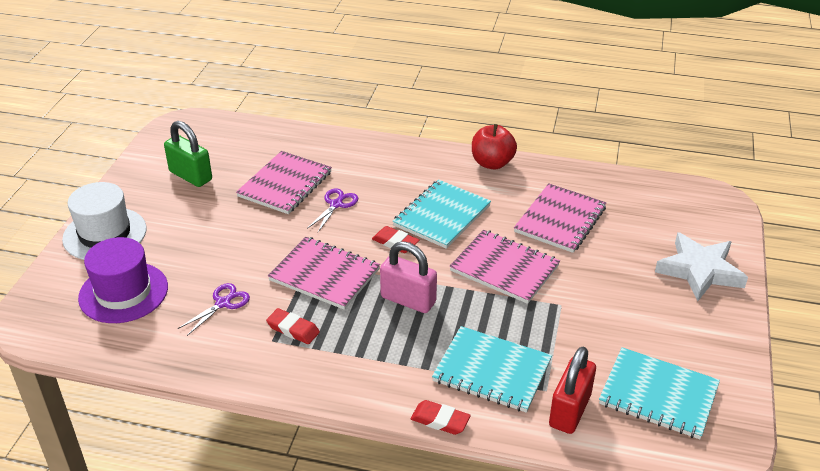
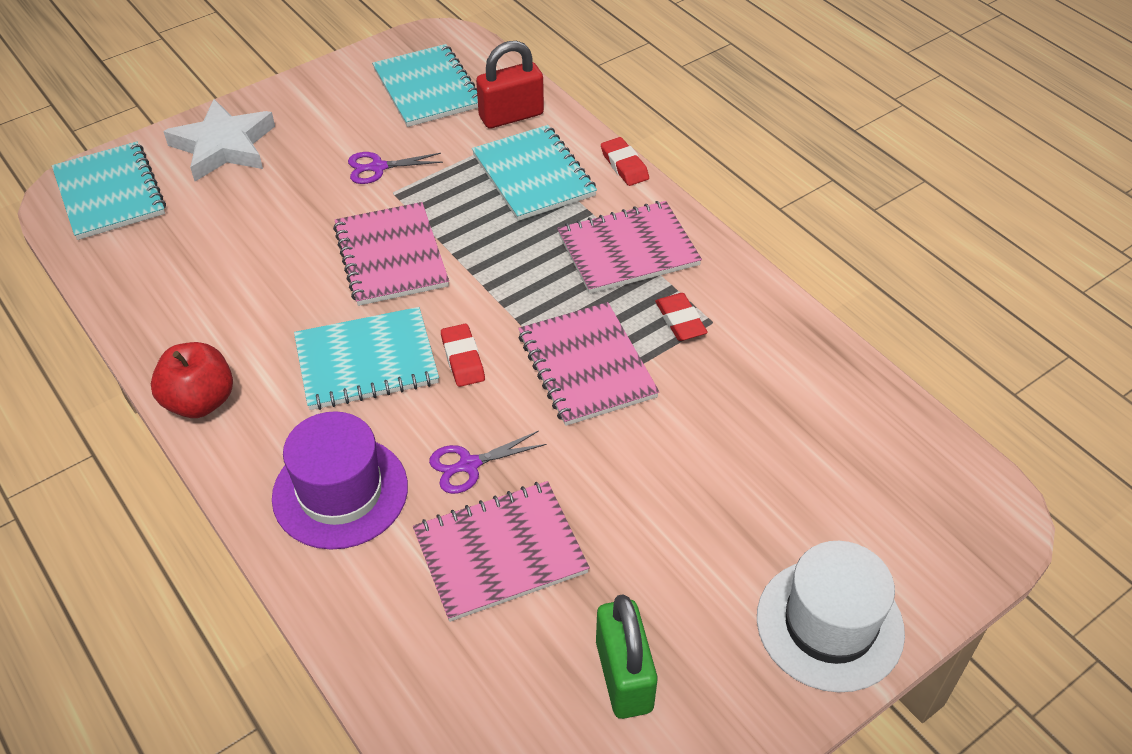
camera: 140 degrees left, 10 degrees up
purple hat [78,237,168,323] -> purple hat moved to [272,411,408,550]
purple scissors [178,283,250,336] -> purple scissors moved to [348,152,443,184]
pink padlock [380,241,437,313] -> none
pink notebook [514,183,606,253] -> pink notebook moved to [557,201,702,294]
none -> turquoise notebook [52,142,166,240]

